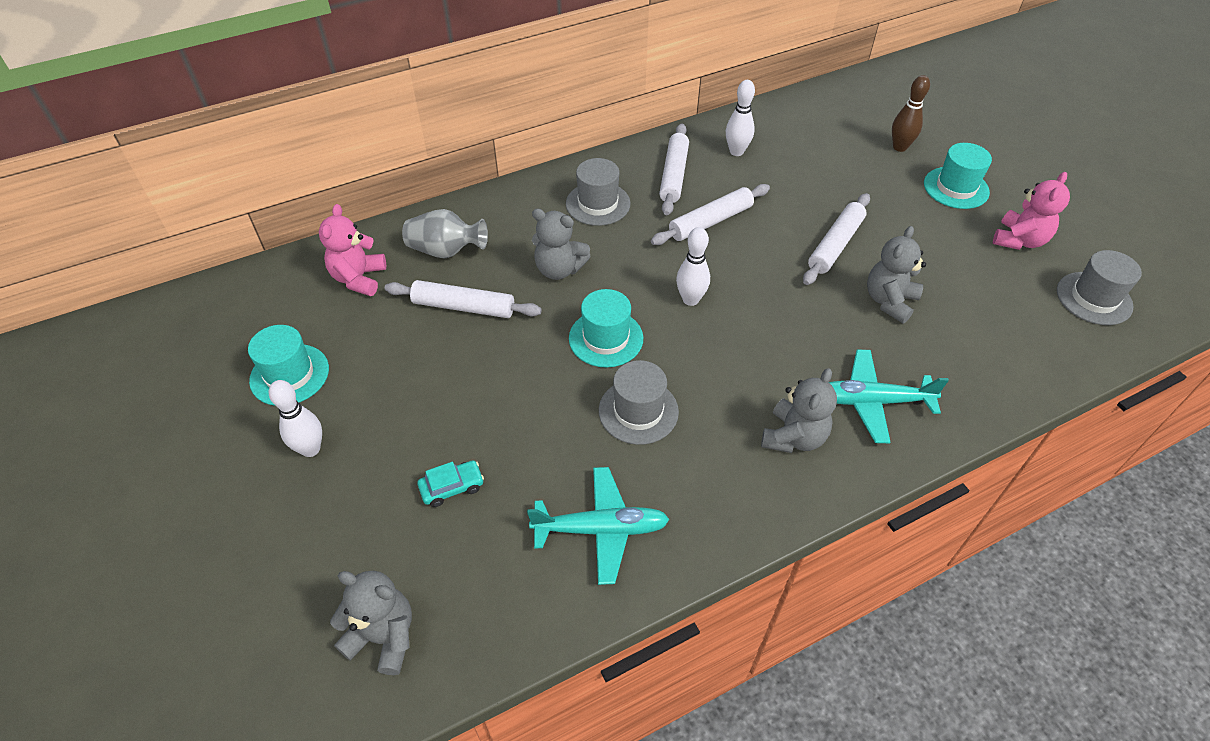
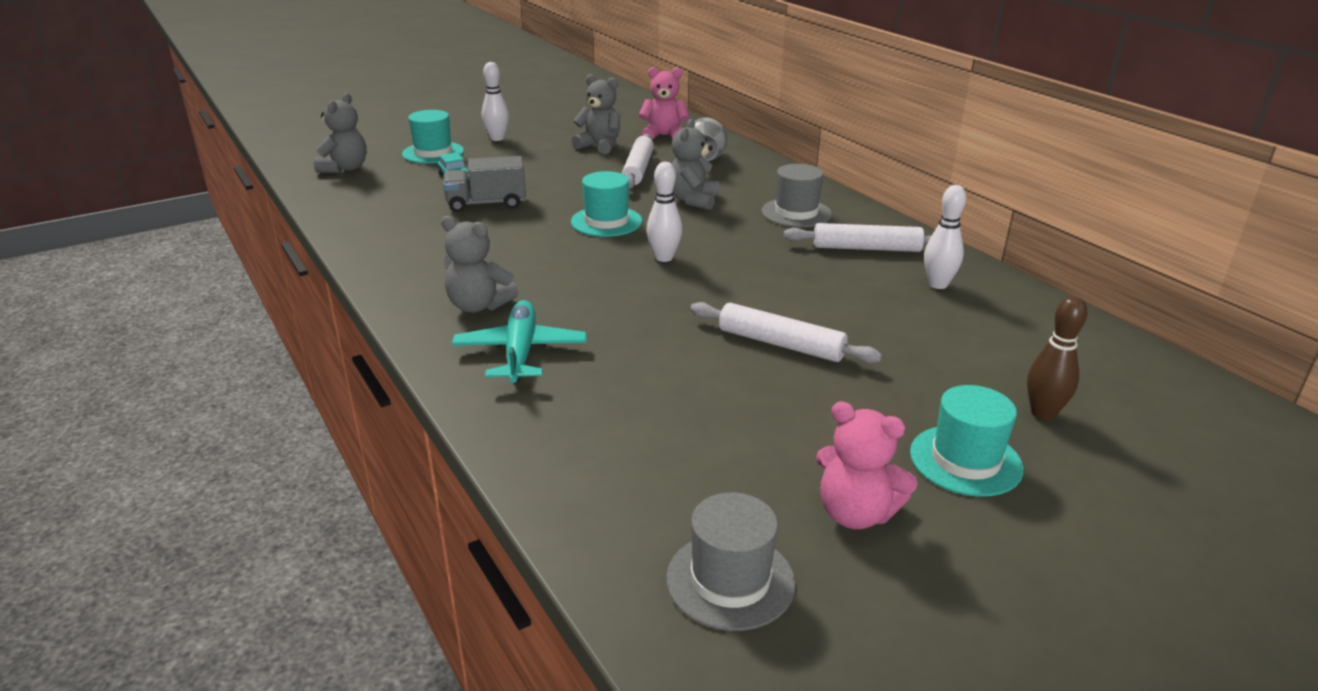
camera: 85 degrees right, 20 degrees down
turquoise hat [248,325,329,406] -> turquoise hat moved to [402,110,464,164]
turquoise plane [527,467,670,585] -> none
grey hat [599,360,679,445] -> none
white rolling pin [651,184,770,245] -> none
grey teddy bear [867,226,926,324] -> grey teddy bear moved to [572,74,620,154]
none -> grey truck [443,156,526,212]

